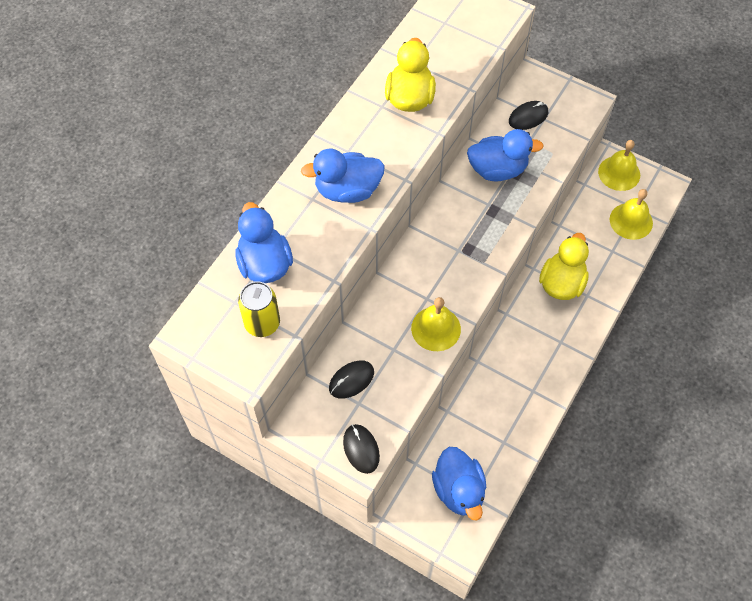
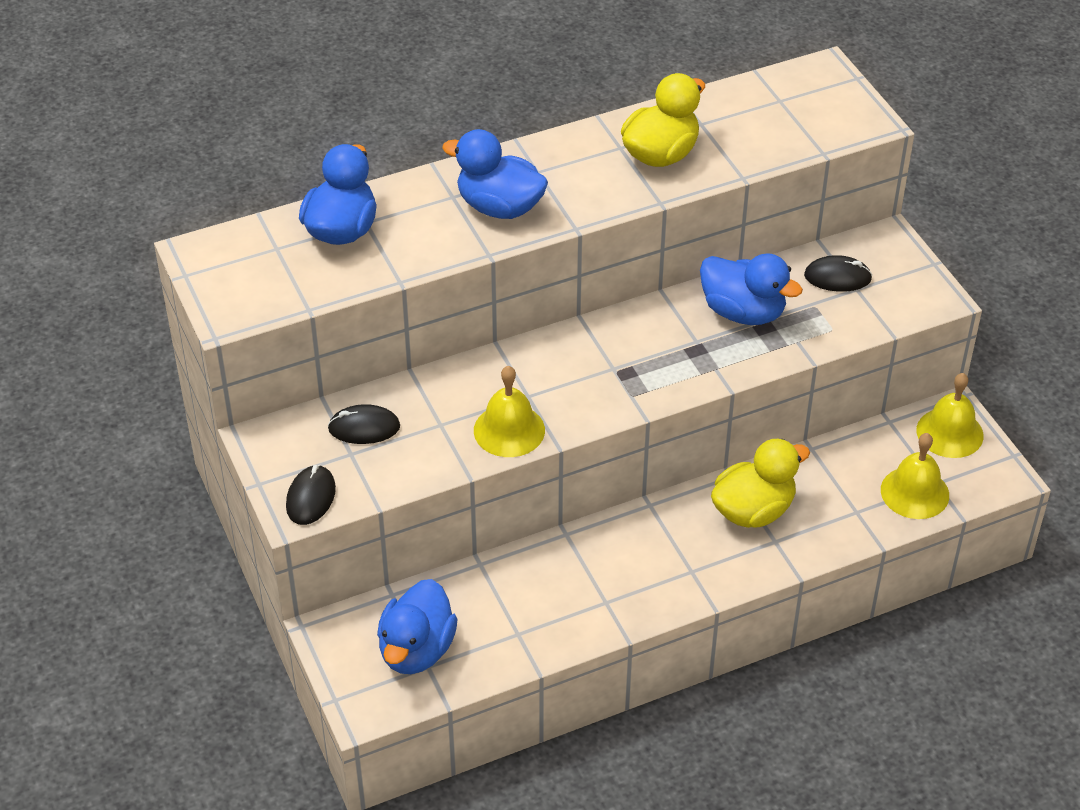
camera: 35 degrees right, 15 degrees down
yellow can [238,281,280,337] -> none

